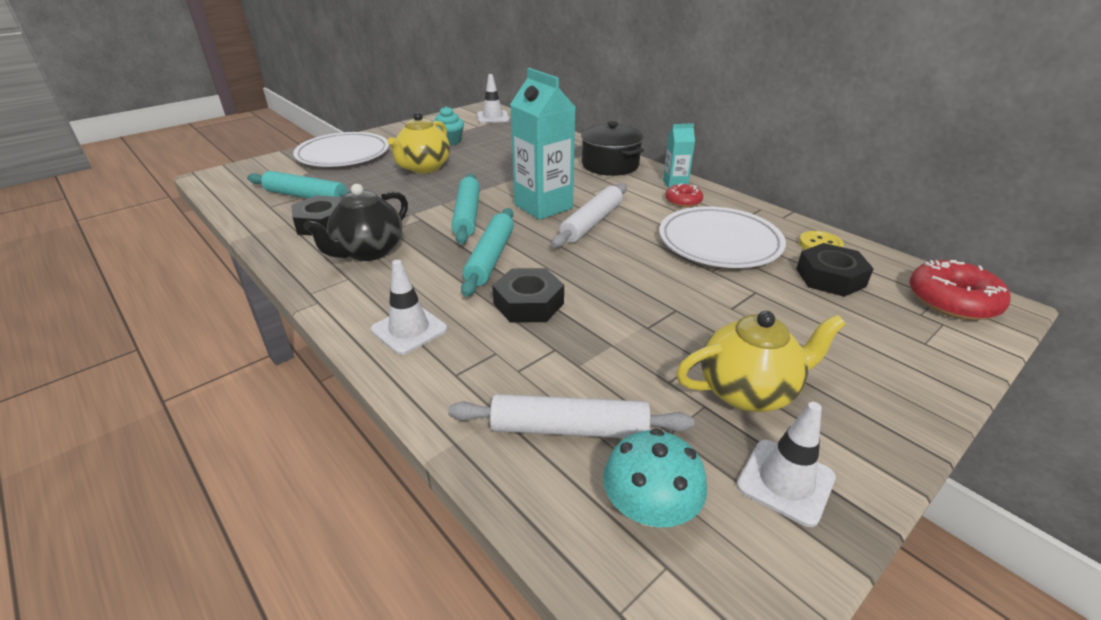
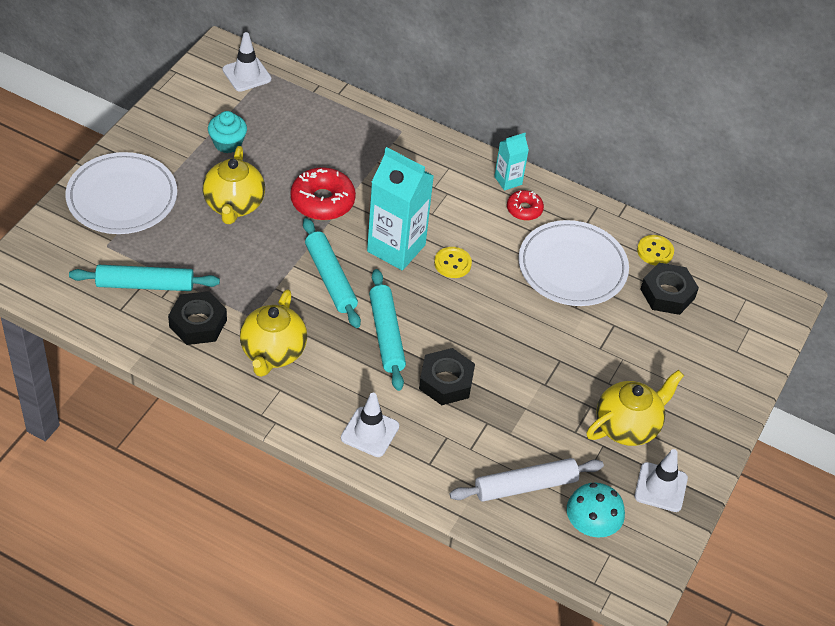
camera: 25 degrees left, 15 degrees up
black teapot [303,184,408,261] -> yellow teapot [240,289,307,377]
white rolling pin [552,183,627,248] -> yellow button [434,247,472,278]
black pot [581,121,644,176] -> none
red donut [909,260,1011,320] -> red donut moved to [291,167,356,220]

